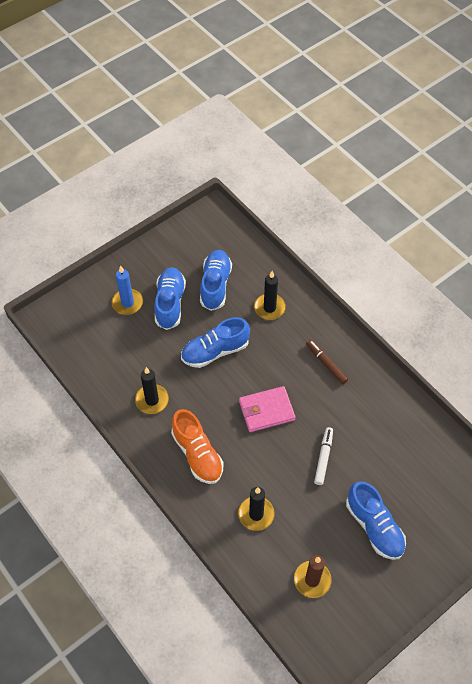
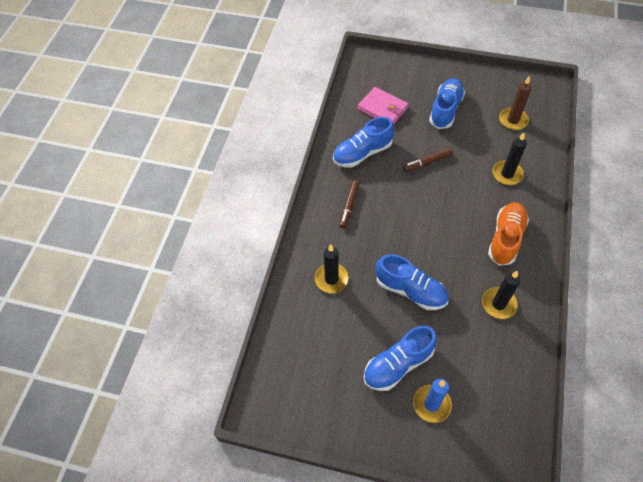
camera: 125 degrees left, 0 degrees up
blue shoe [200,250,232,311] -> blue shoe moved to [333,117,394,168]
pink wallet [239,386,295,432] -> pink wallet moved to [358,87,408,124]
white marker [314,427,333,485] -> brown marker [403,148,453,172]

